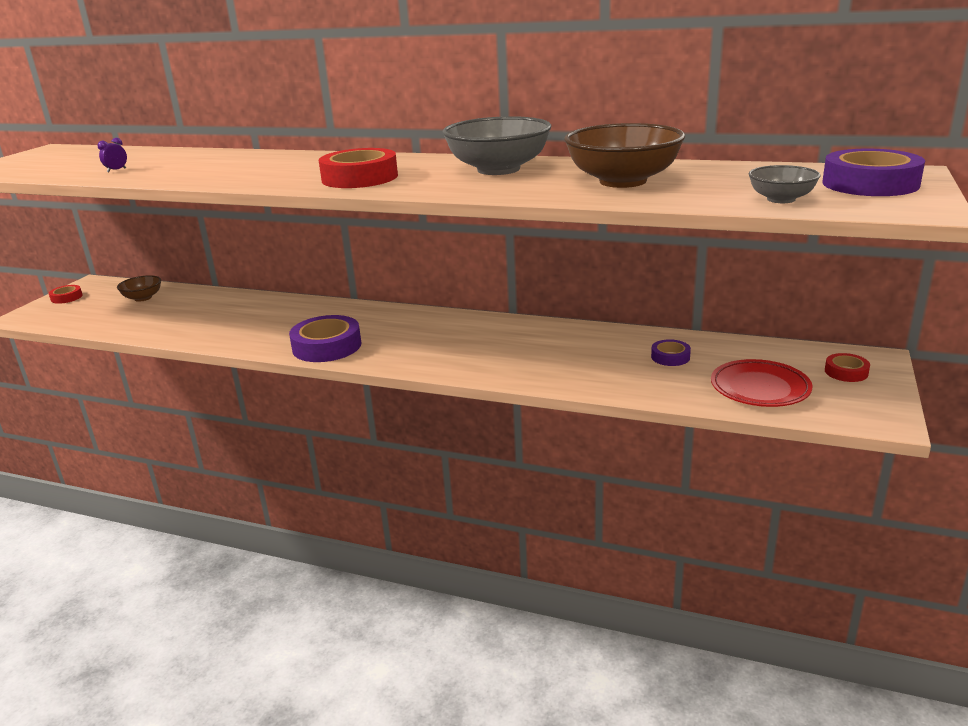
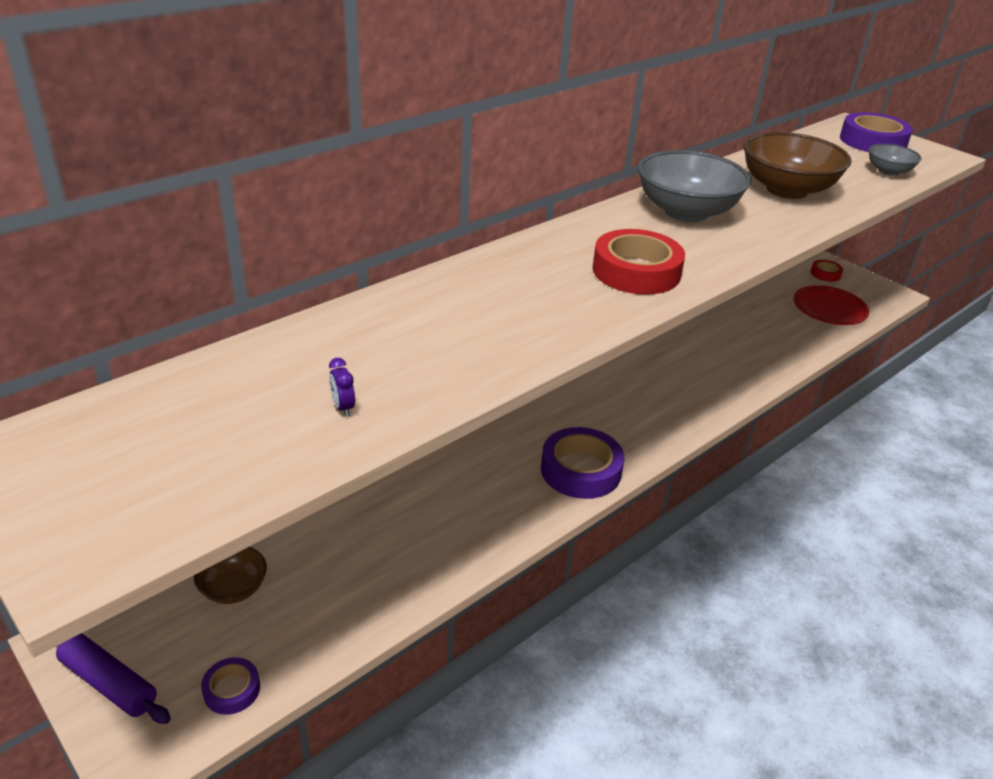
camera: 65 degrees left, 10 degrees up
red tape [49,285,83,304] -> purple rolling pin [56,633,171,724]
purple tape [651,339,691,366] -> purple tape moved to [201,657,260,715]

